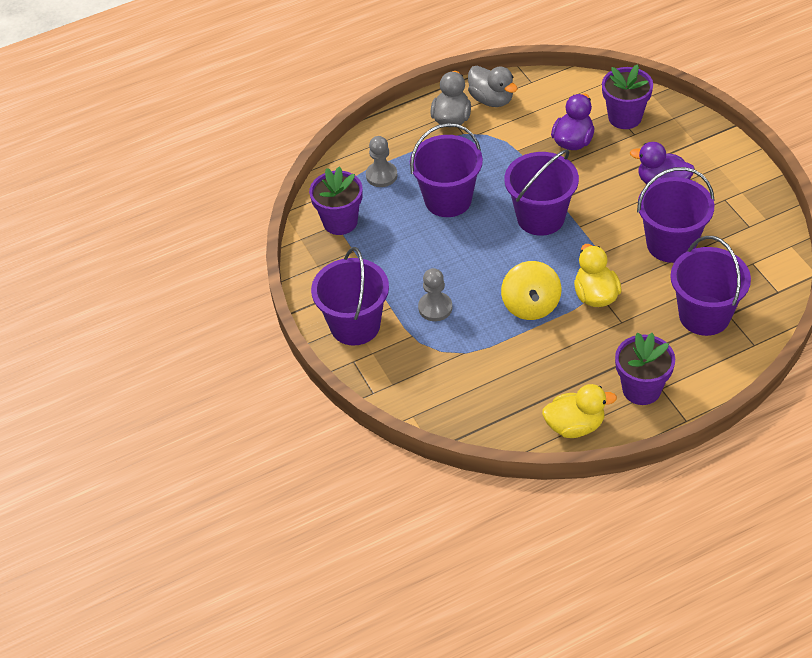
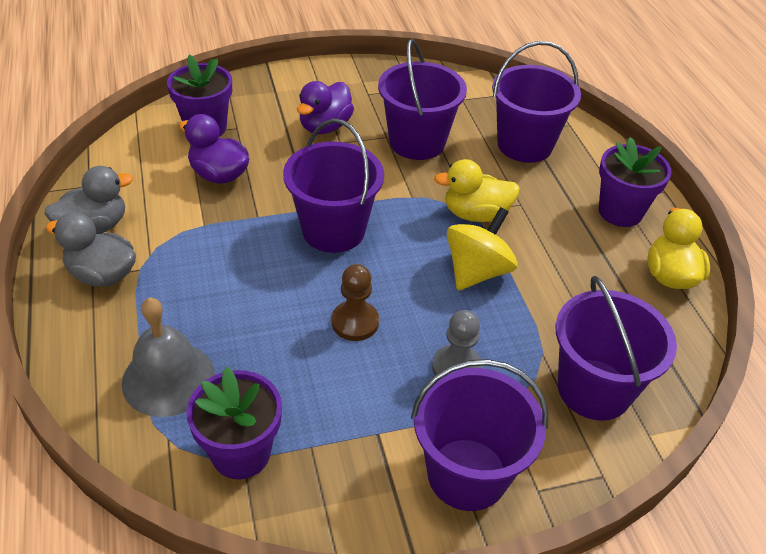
camera: 85 degrees left, 5 degrees down
grey pawn [366,136,397,187] -> grey bell [122,297,215,417]
purple bucket [410,123,483,217] -> purple bucket moved to [555,276,677,421]
yellow spinning top [501,261,561,320] -> yellow spinning top turned 60 degrees counterclockwise [447,207,518,290]
none -> brown pawn [332,264,379,341]

